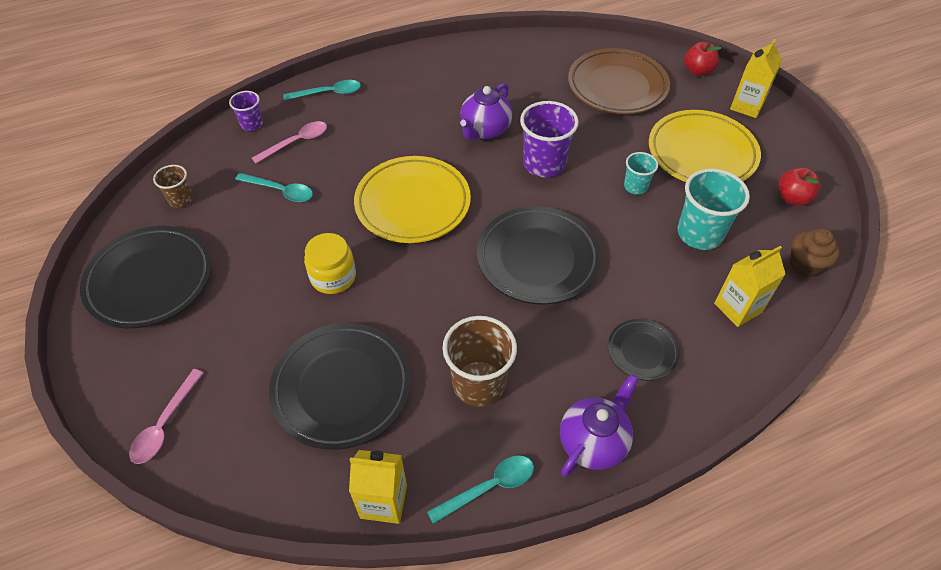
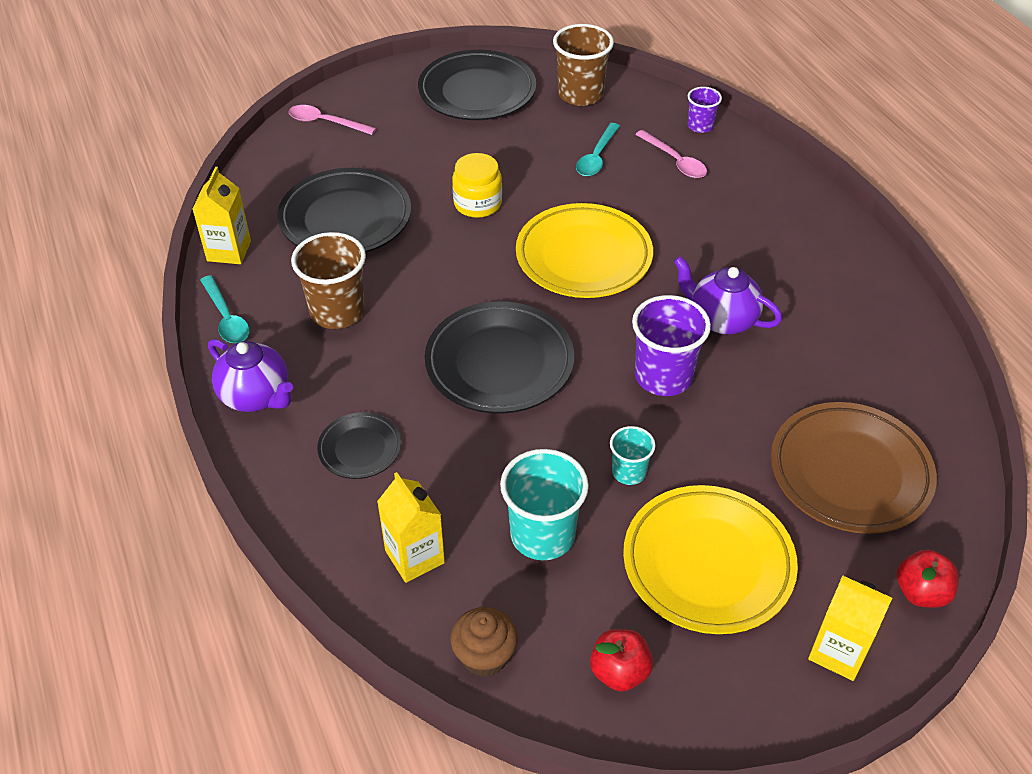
camera: 90 degrees right, 5 degrees down
brown cup [153,165,193,208] -> brown cup [553,24,614,106], size x1.80
turquoise spoon [283,80,361,101] -> none

